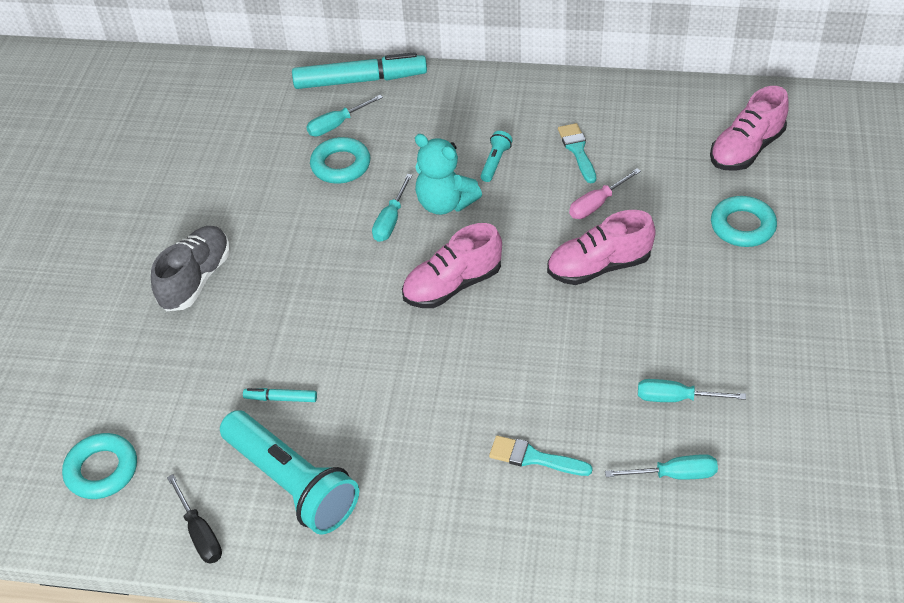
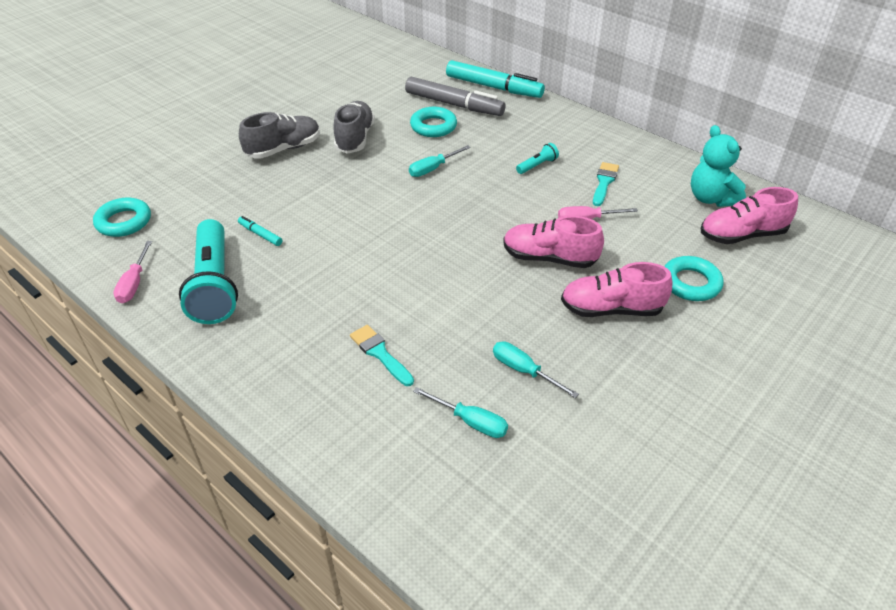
camera: 30 degrees right, 5 degrees down
black screwdriver [167,474,222,564] -> pink screwdriver [113,241,152,303]
turquoise screwdriver [306,95,383,137] -> grey marker [405,76,506,116]
pink shoe [402,223,502,308] -> pink shoe moved to [561,262,673,317]
turquoise teddy bear [415,134,482,215] -> turquoise teddy bear moved to [691,125,746,207]
none -> grey shoe [333,101,375,154]

